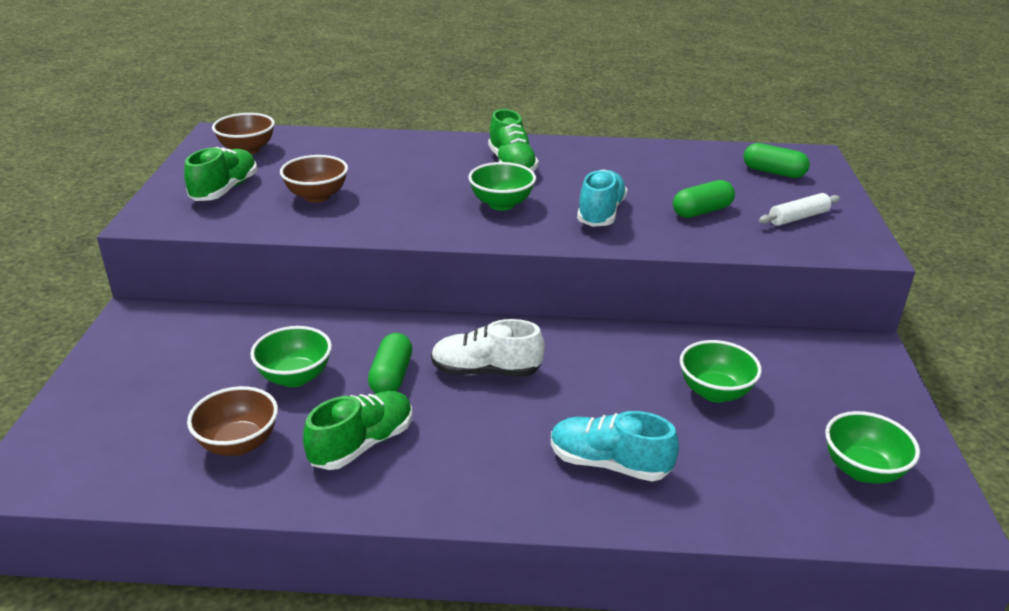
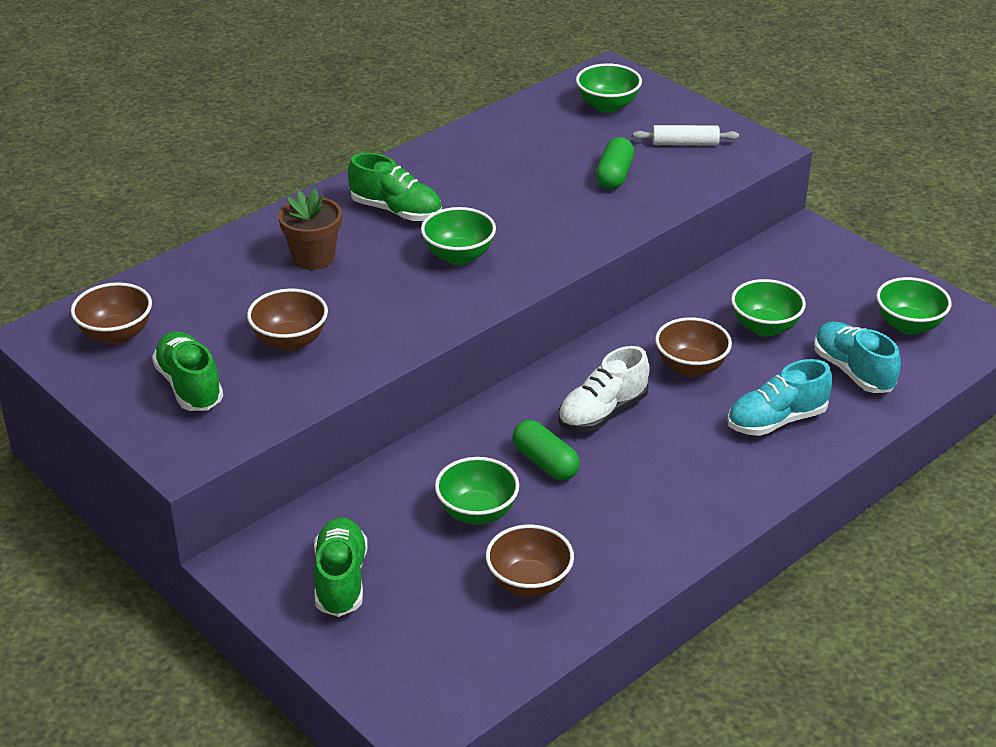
camera: 45 degrees left, 5 degrees up
green shoe [303,391,412,470] -> green shoe moved to [314,517,368,617]
turquoise shoe [577,169,627,227] -> turquoise shoe moved to [814,322,901,393]
green capsule [744,143,810,178] -> green bowl [576,63,642,113]
white rolling pin [759,193,840,226] -> white rolling pin turned 75 degrees clockwise [633,125,739,146]
none -> brown flower pot [278,188,342,270]
none -> brown bowl [655,317,732,377]

